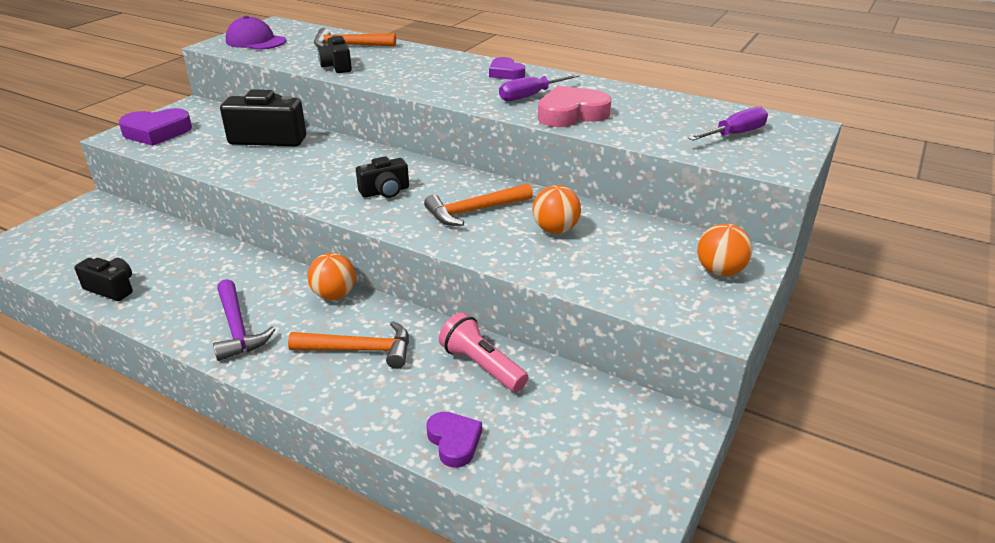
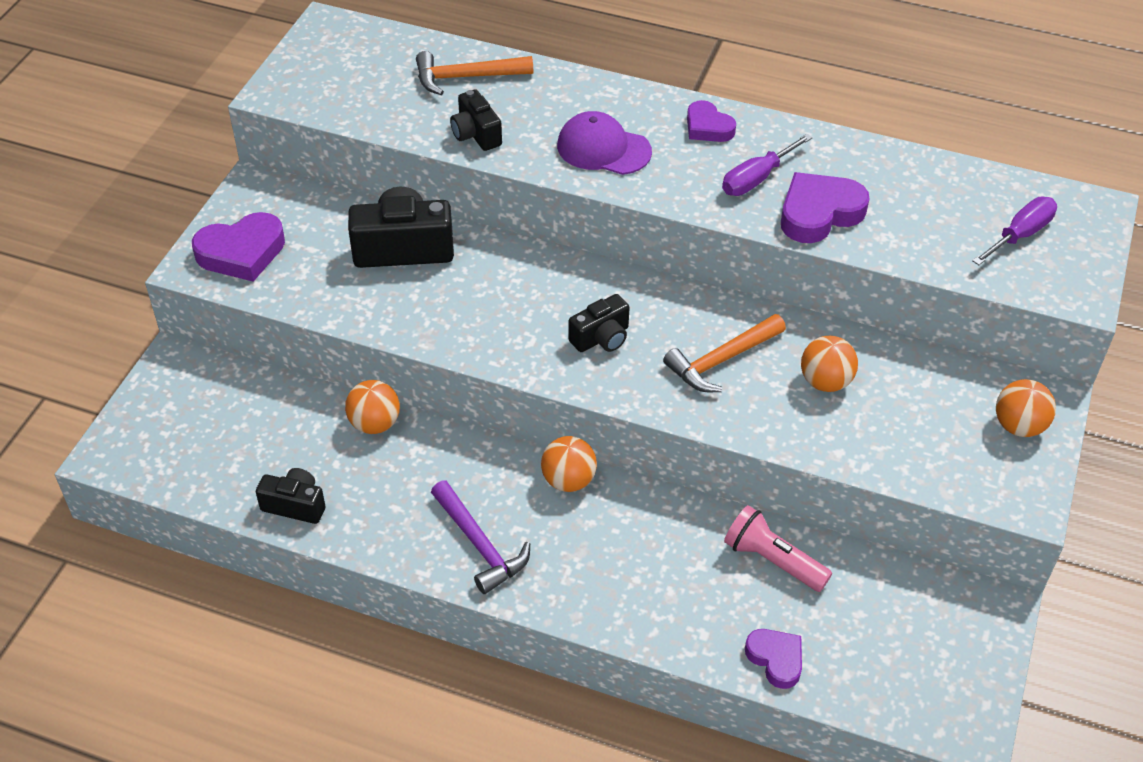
camera: 10 degrees left, 15 degrees up
purple cap [226,16,286,50] -> purple cap moved to [557,111,652,175]
orange hammer [288,321,409,369] -> none
pink heart [538,86,612,127] -> purple heart [781,172,870,243]
none -> orange ball [345,380,400,434]

